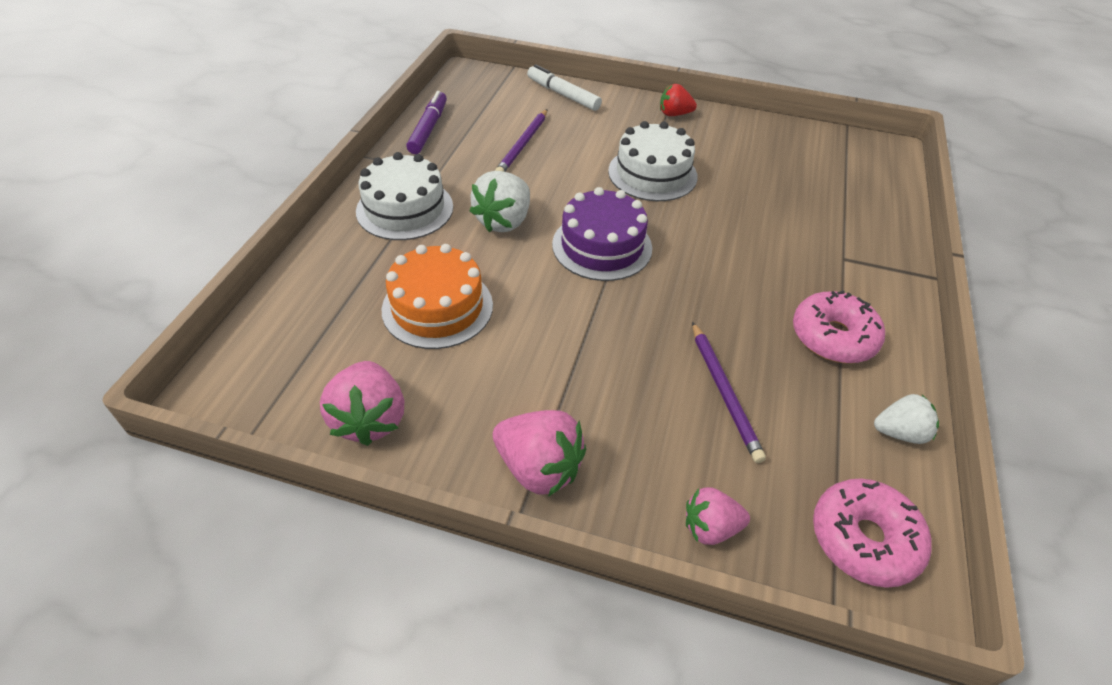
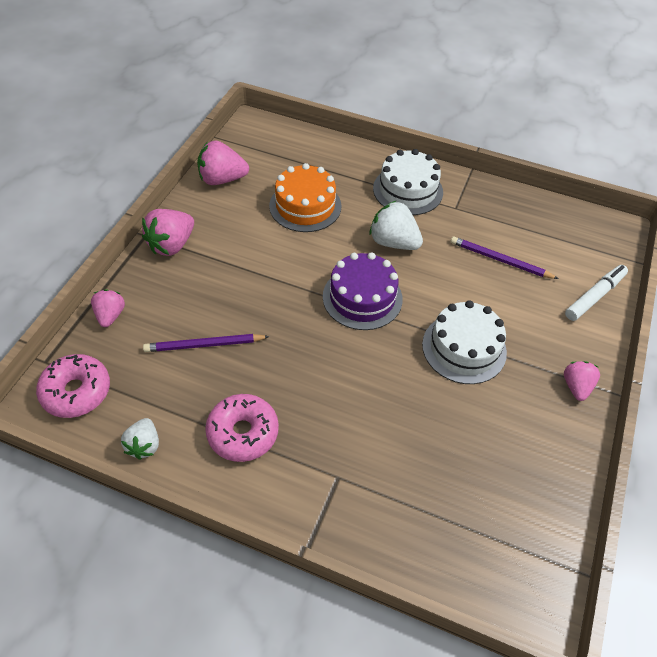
camera: 95 degrees right, 5 degrees up
purple marker [406,91,447,154] -> none
red strawberry [660,84,697,116] -> pink strawberry [564,361,600,401]

